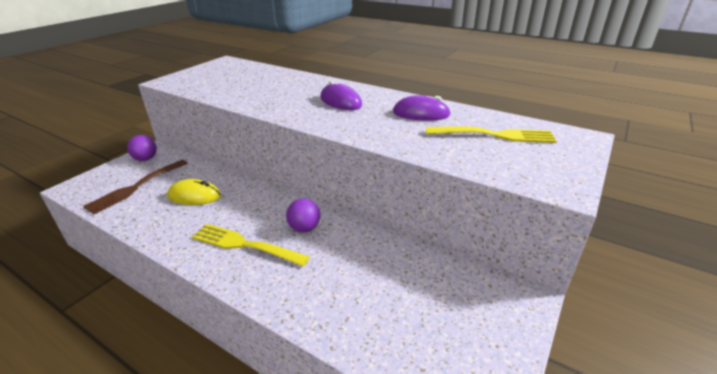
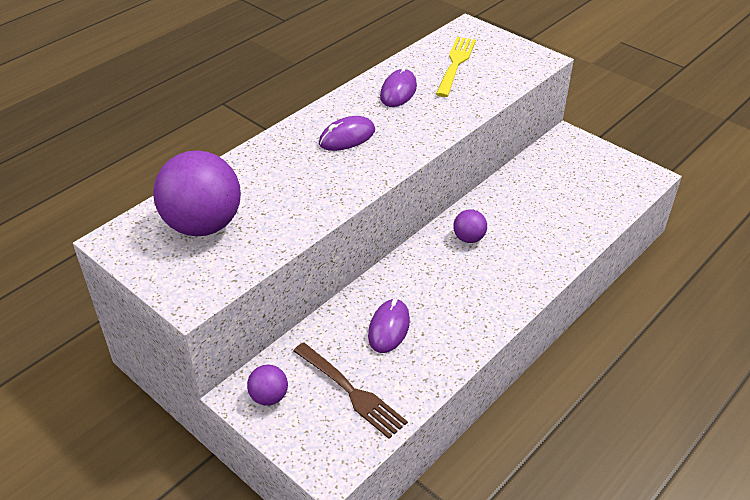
camera: 80 degrees left, 10 degrees up
yellow mouse [167,179,221,205] -> purple mouse [368,298,410,353]
yellow fork [192,224,310,267] -> none
none -> purple ball [153,150,241,236]

